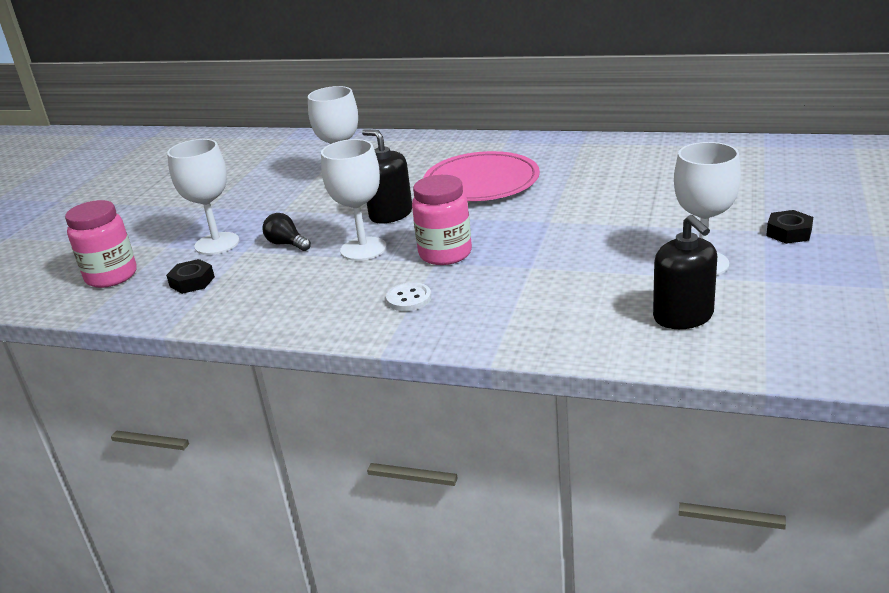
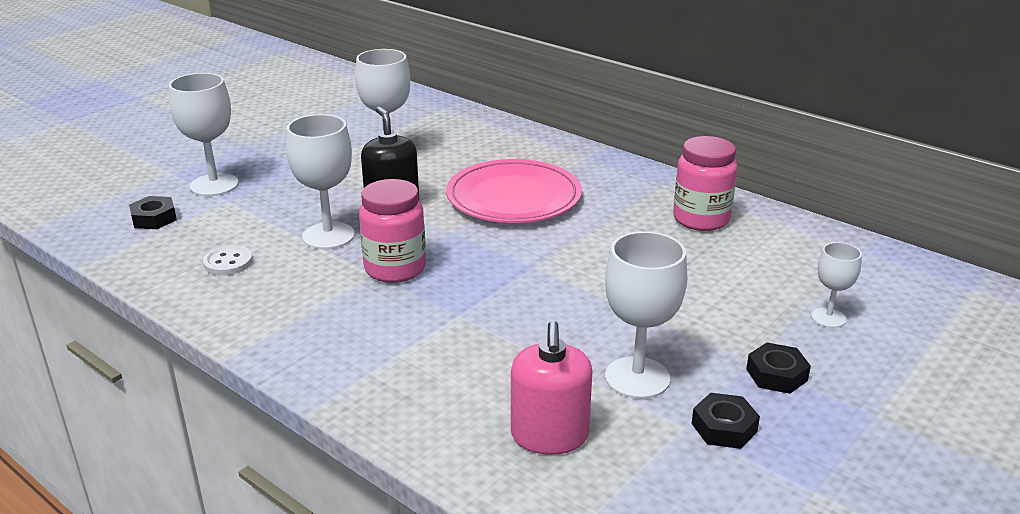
camera: 20 degrees right, 0 degrees up
pink jar [65,200,137,288] -> pink jar moved to [673,136,737,231]
black light bulb [262,213,311,251] -> none
white button [386,282,431,311] -> white button moved to [203,245,253,275]
black soap dispenser [653,215,717,329] -> pink soap dispenser [511,321,593,455]
none -> black nut [692,393,760,449]
none -> white goblet [811,242,862,328]

